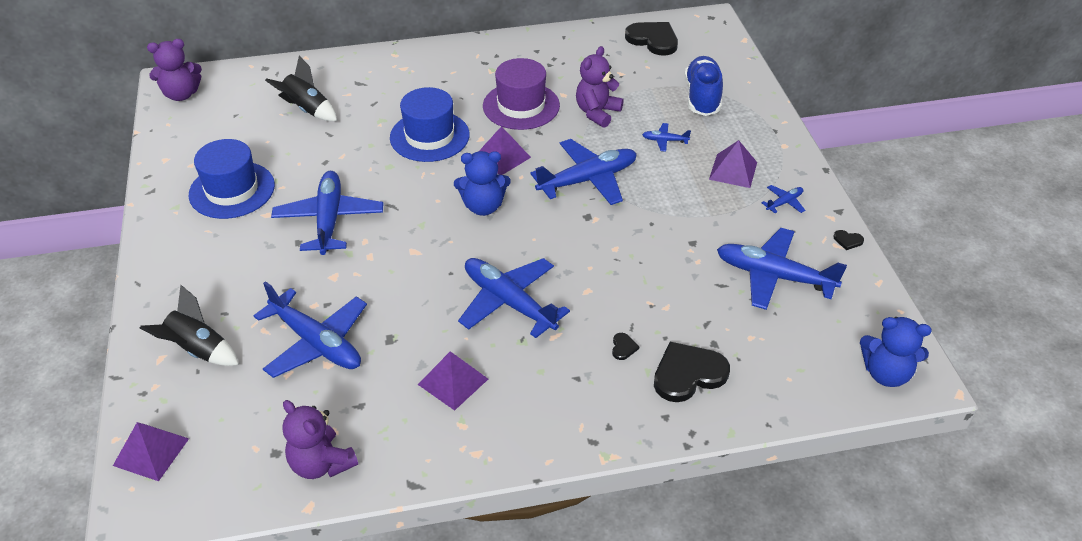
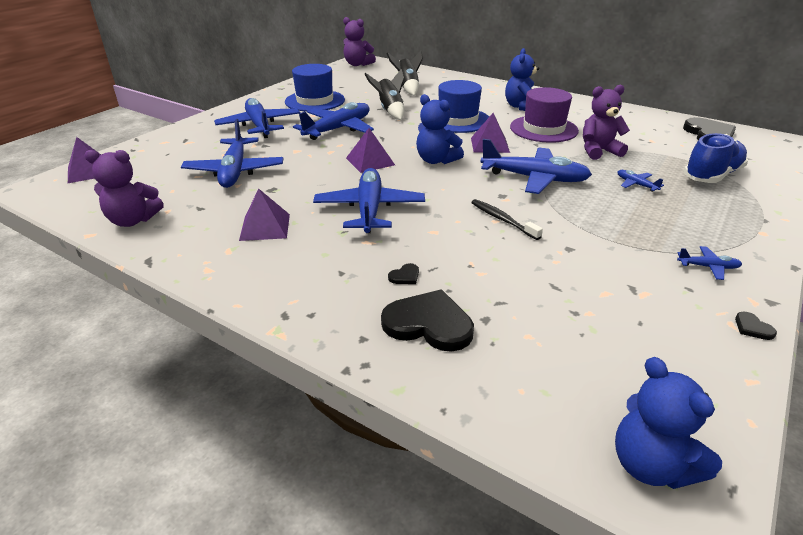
camera: 45 degrees right, 10 degrees down
black rocket [140,285,239,366] -> black rocket moved to [364,69,405,120]
purple teddy bear [282,400,358,479] -> purple teddy bear turned 90 degrees counterclockwise [84,150,164,227]
purple pyramid [709,140,757,188] -> purple pyramid moved to [346,128,395,173]
blue plane [717,228,847,310] -> blue plane moved to [214,98,300,138]
none -> black toothbrush [471,199,543,240]
none -> blue teddy bear [505,48,539,111]

